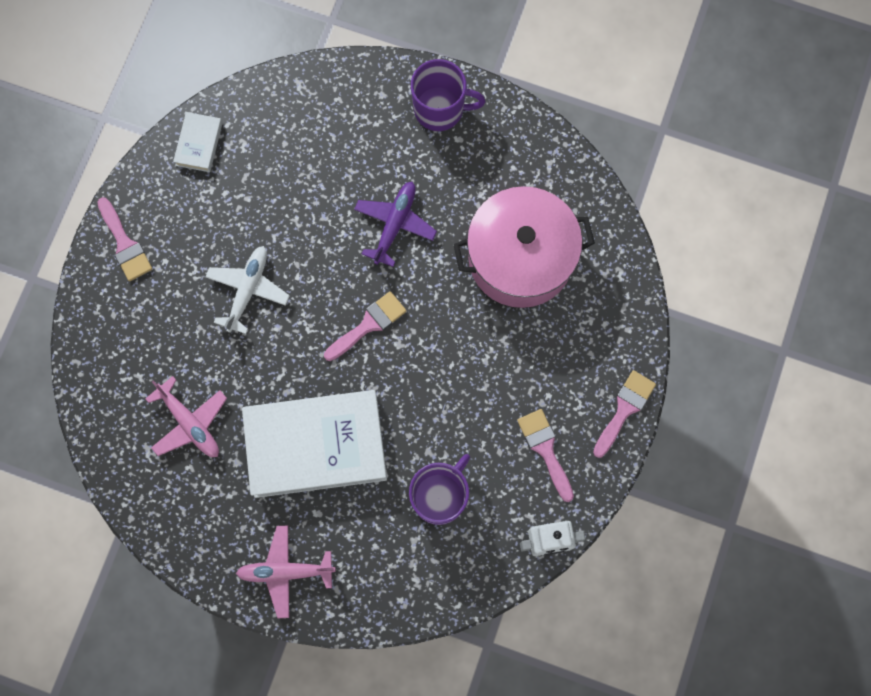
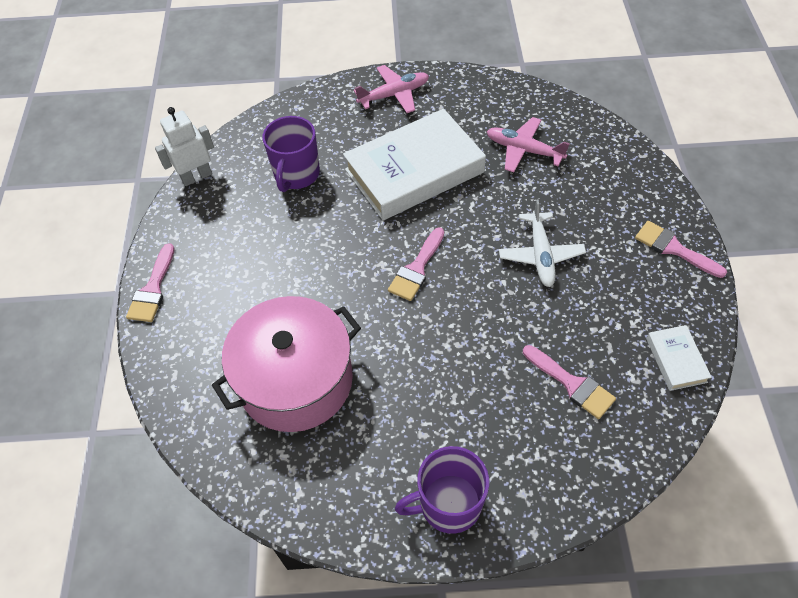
camera: 160 degrees right, 20 degrees down
purple plane [354,182,437,267] -> none
pink brush [517,409,574,502] -> pink brush moved to [523,345,616,419]

